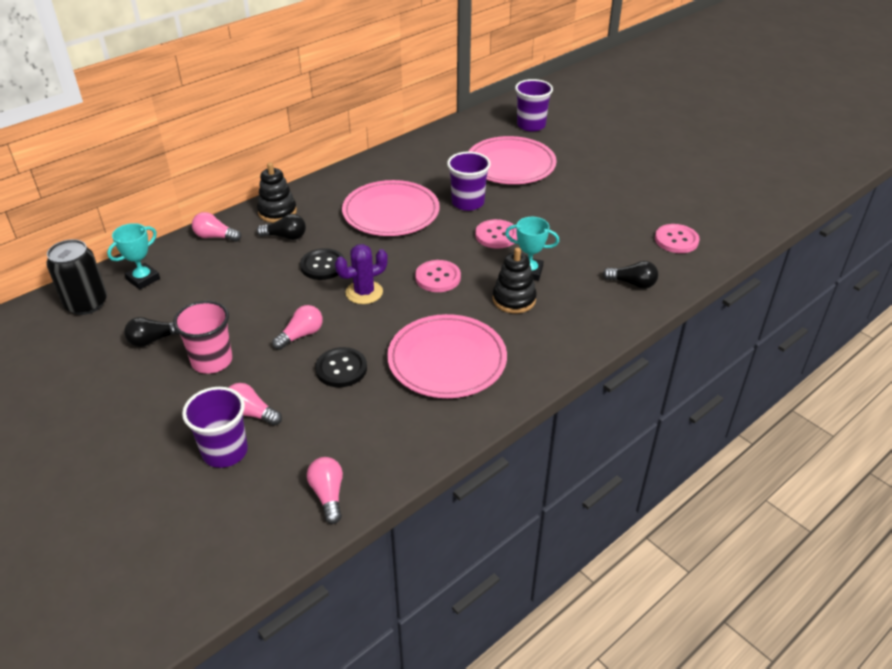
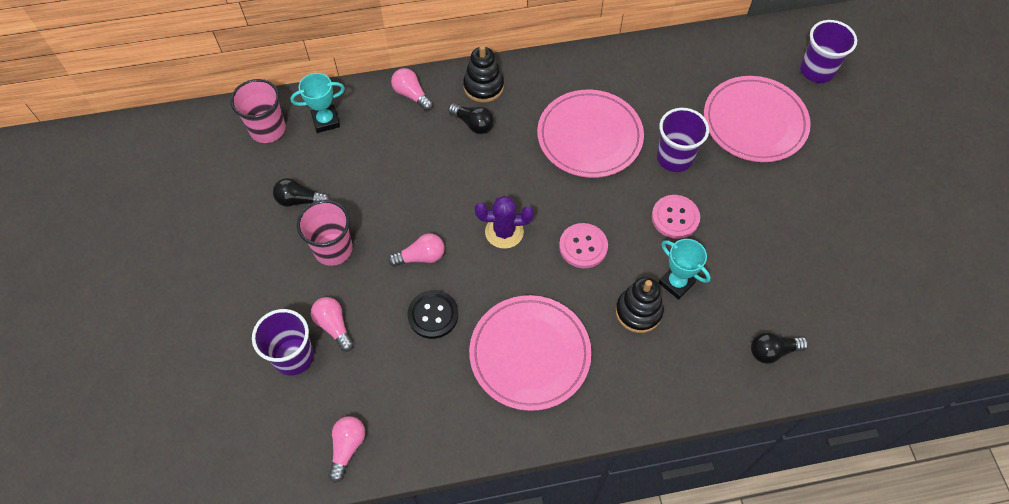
camera: 30 degrees right, 20 degrees up
black can [46,239,107,315] -> pink cup [230,79,286,143]
black button [300,248,345,280] -> none
black light bulb [603,261,658,289] -> black light bulb turned 120 degrees clockwise [751,332,808,364]
pink button [655,224,700,253] -> none

